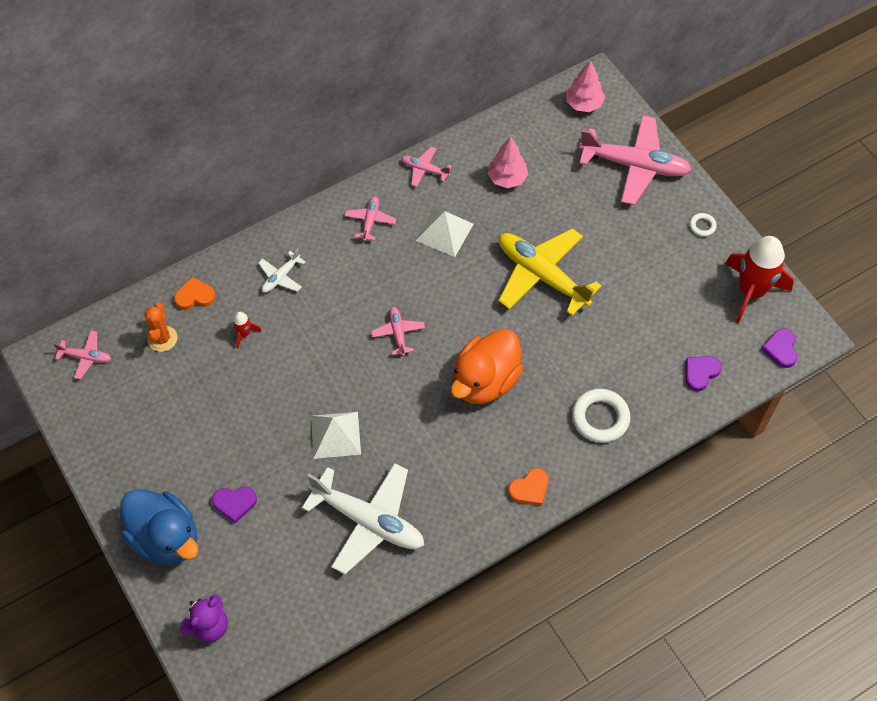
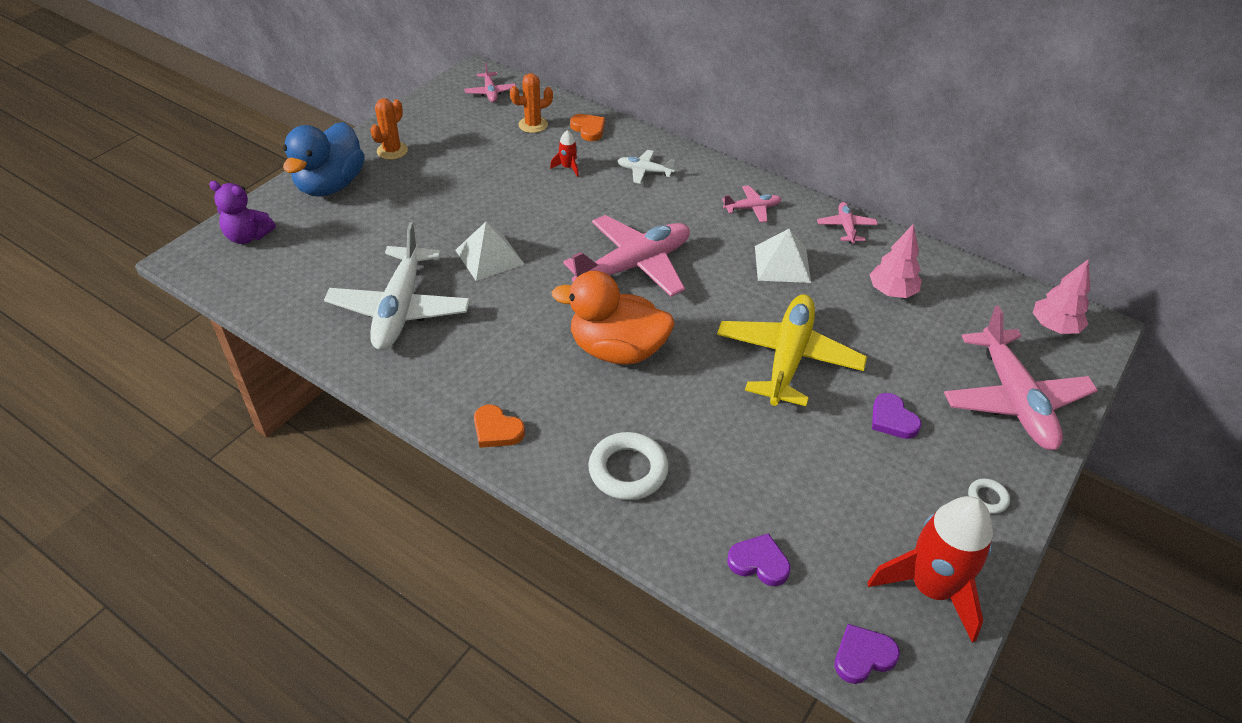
camera: 65 degrees right, 15 degrees down
purple heart [212,486,257,523] -> purple heart moved to [872,393,922,439]
pink plane [371,307,425,356] -> pink plane [563,215,690,297], size x2.15
none -> orange cactus [370,98,408,160]

